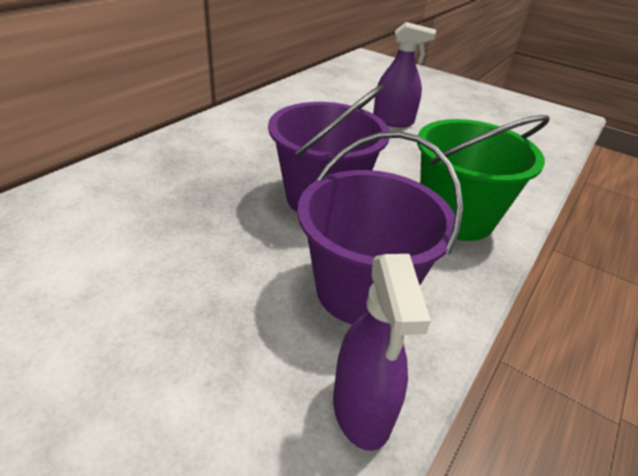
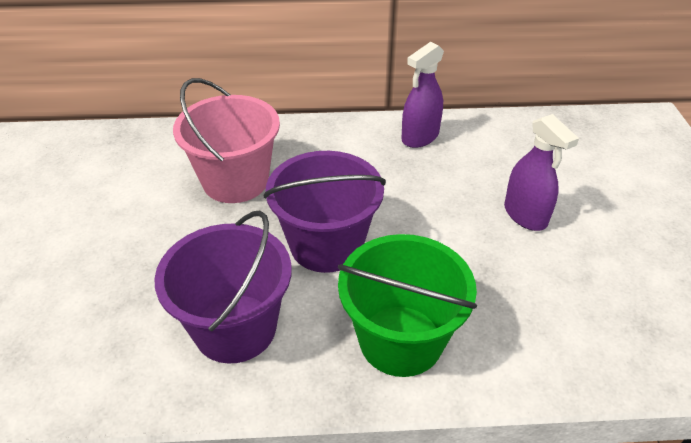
camera: 55 degrees right, 5 degrees up
purple spray bottle [333,254,431,451] -> purple spray bottle moved to [401,42,444,148]
none -> pink bucket [173,78,280,203]

